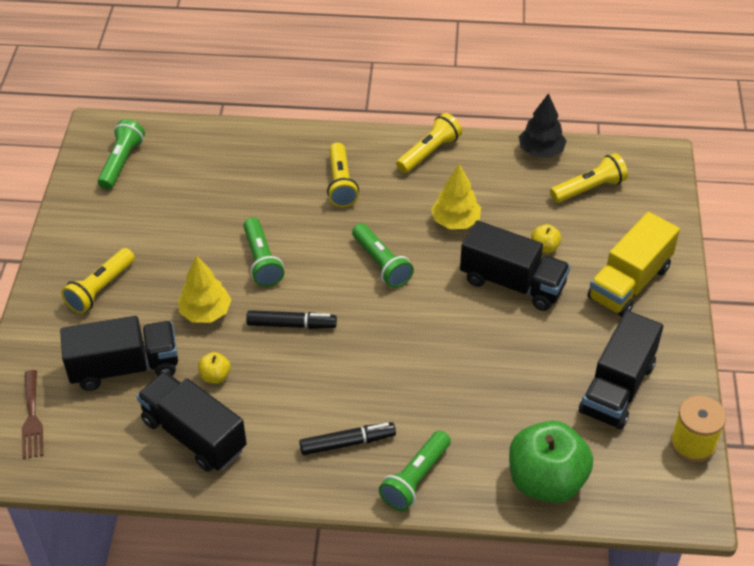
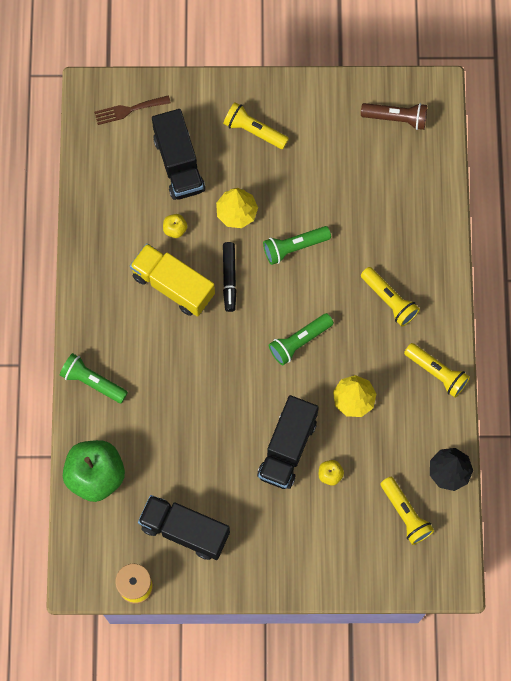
camera: 85 degrees right, 25 degrees up
green flashlight [98,119,145,190] -> brown flashlight [361,103,427,130]
black truck [136,372,247,472] -> none
black marker [299,422,396,455] -> none
yellow flashlight [327,143,359,207] -> yellow flashlight turned 120 degrees counterclockwise [361,267,420,326]
yellow truck [587,212,680,317] -> yellow truck moved to [130,243,215,316]

